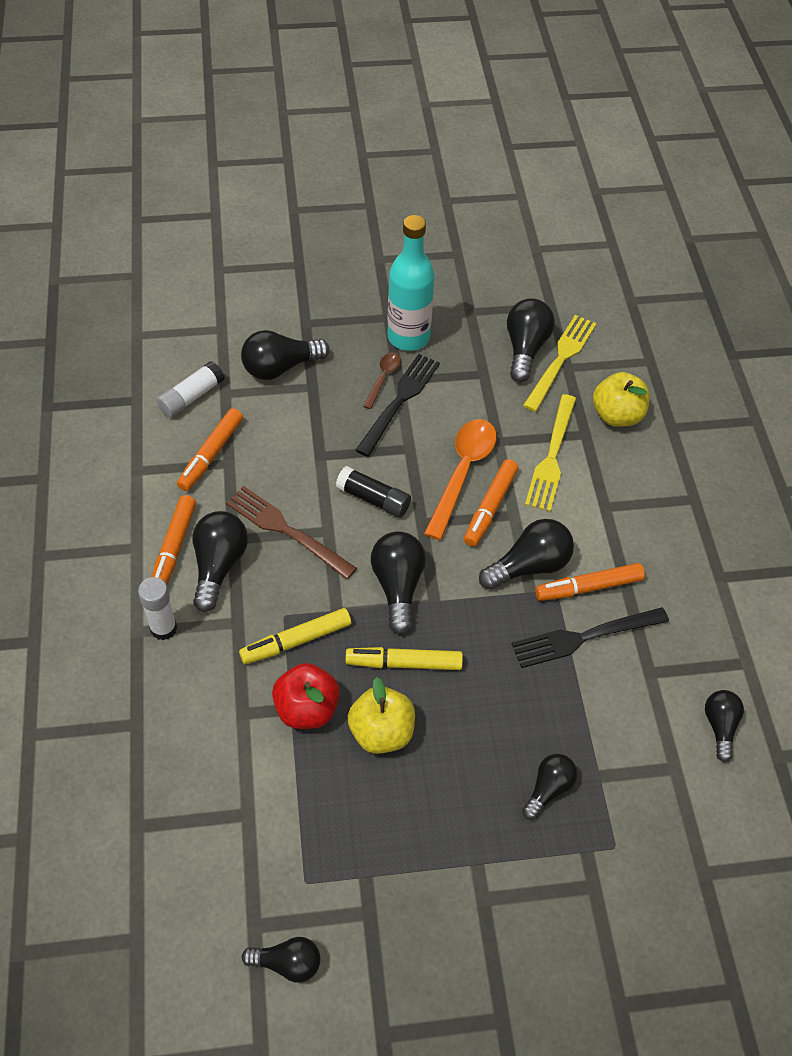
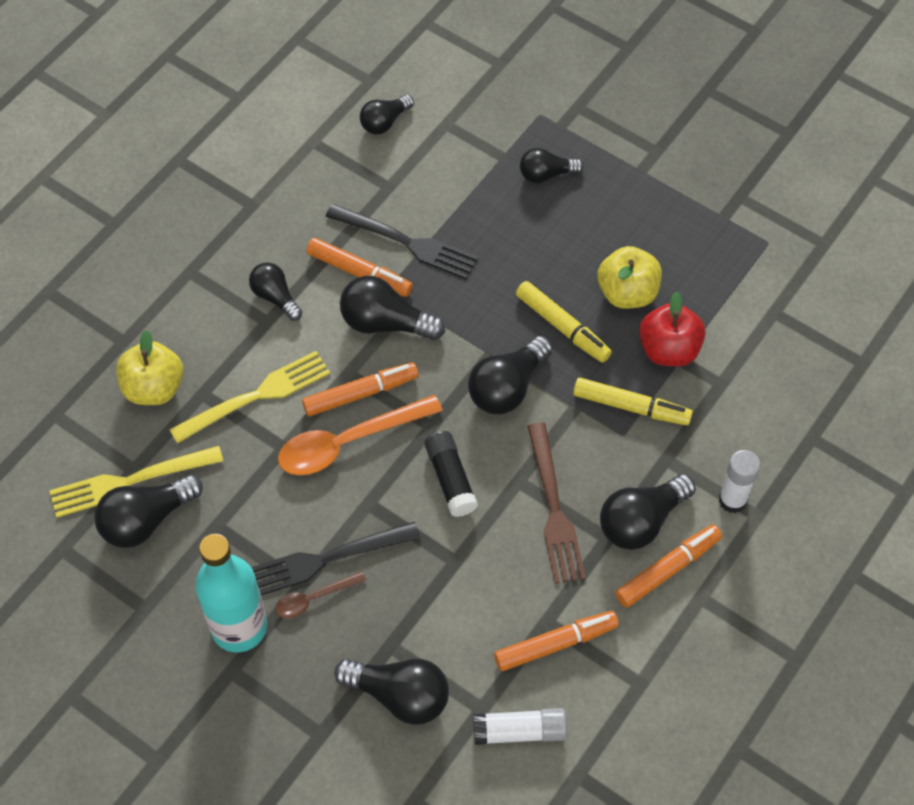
camera: 135 degrees left, 5 degrees up
black light bulb [242,937,321,983] -> black light bulb moved to [249,263,302,321]

